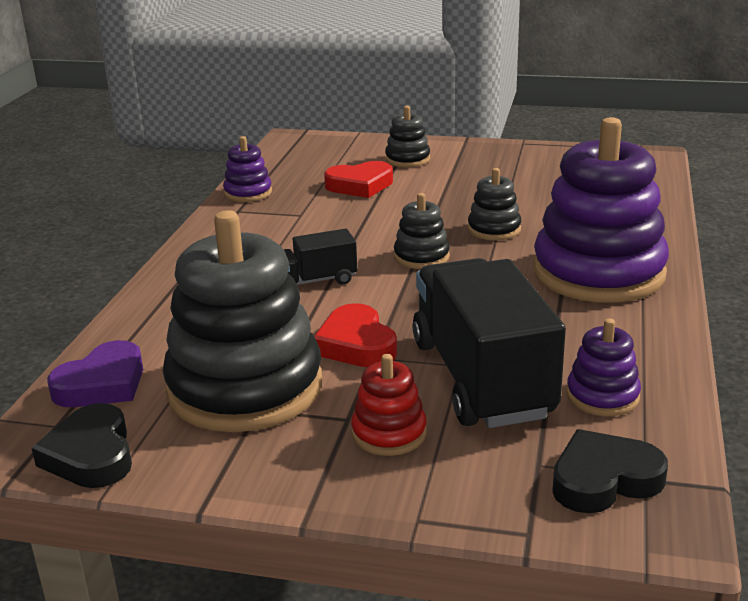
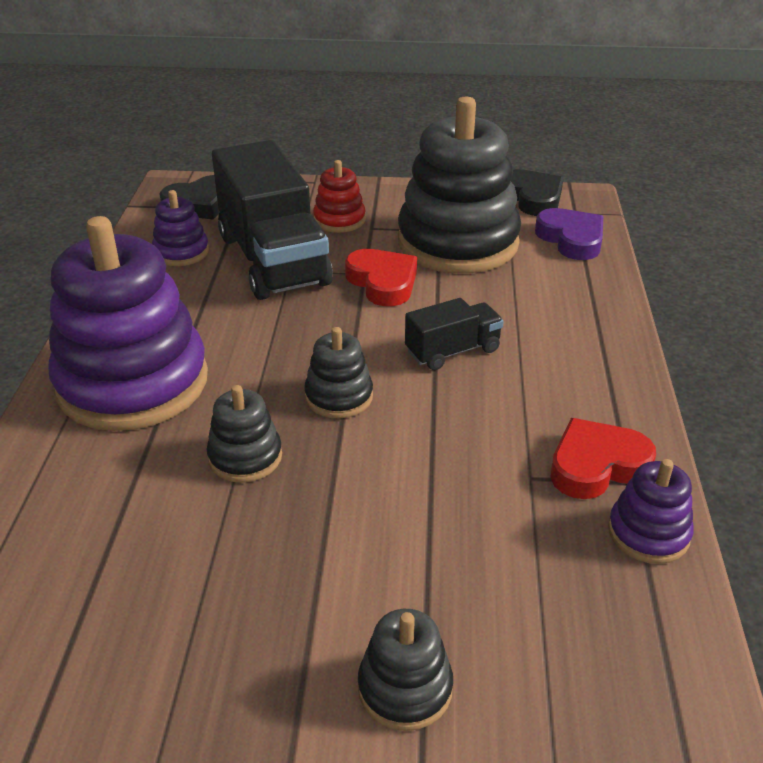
camera: 170 degrees right, 10 degrees up
purple heart [47,340,143,407] -> purple heart turned 120 degrees clockwise [535,208,603,260]
red heart [324,161,393,198] -> red heart moved to [550,418,656,499]

